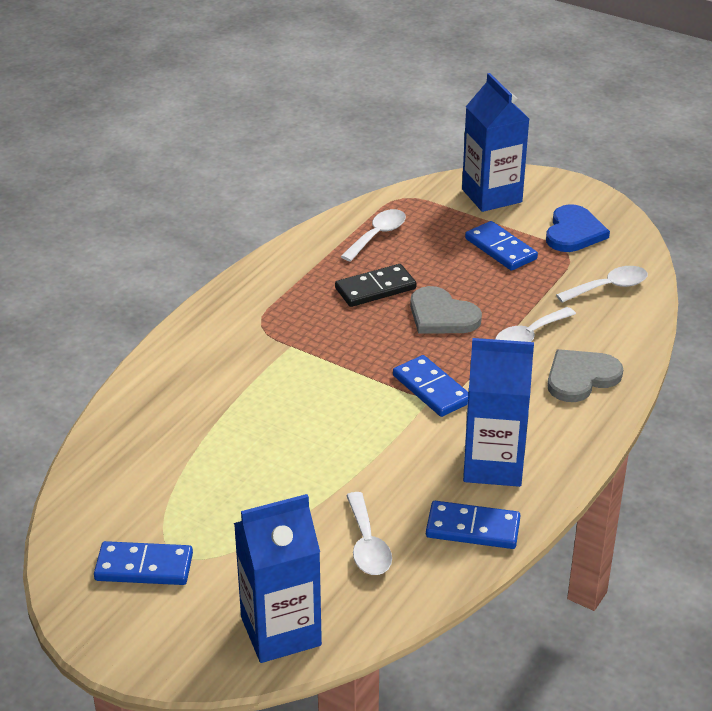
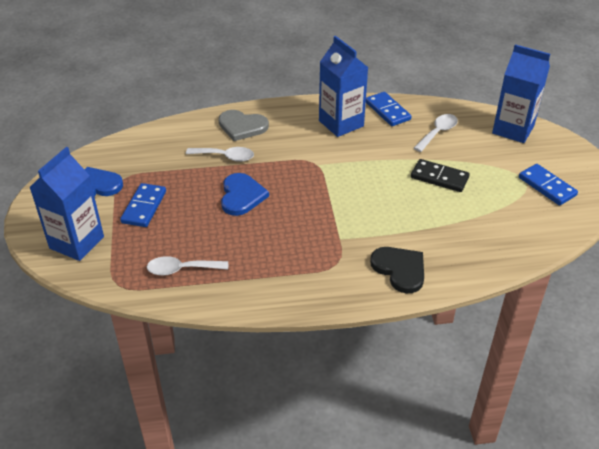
camera: 130 degrees left, 5 degrees up
black domino [335,264,416,307] -> black domino moved to [411,159,470,192]
blue domino [393,355,469,417] -> none
grey heart [410,286,482,333] -> blue heart [221,173,269,216]
white spoon [556,266,648,303] -> none
none -> black heart [370,247,424,293]

